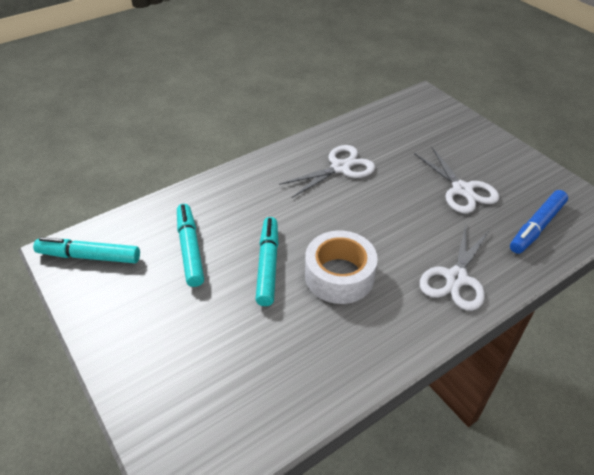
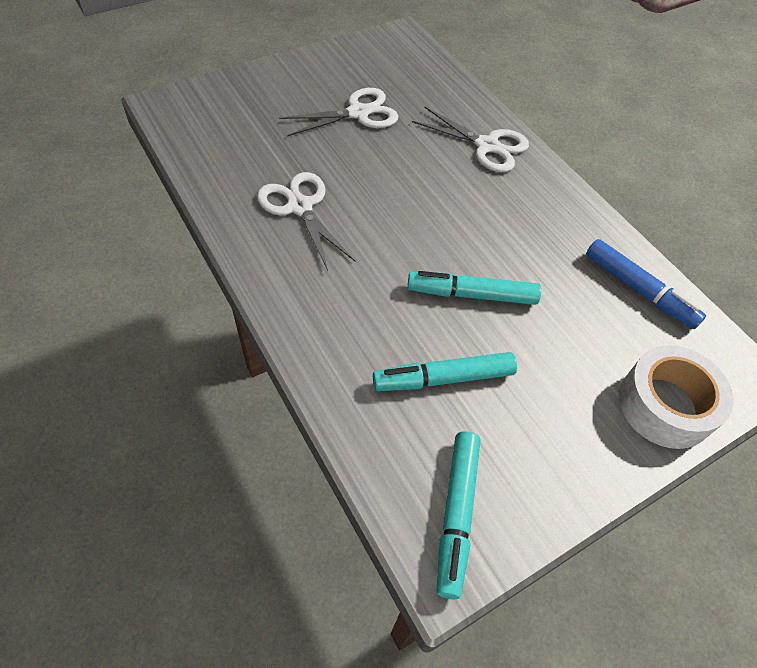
camera: 90 degrees left, 10 degrees up
white tape [305,231,378,304] -> white tape moved to [619,345,734,449]
blue marker [510,190,568,254] -> blue marker moved to [586,239,706,329]

